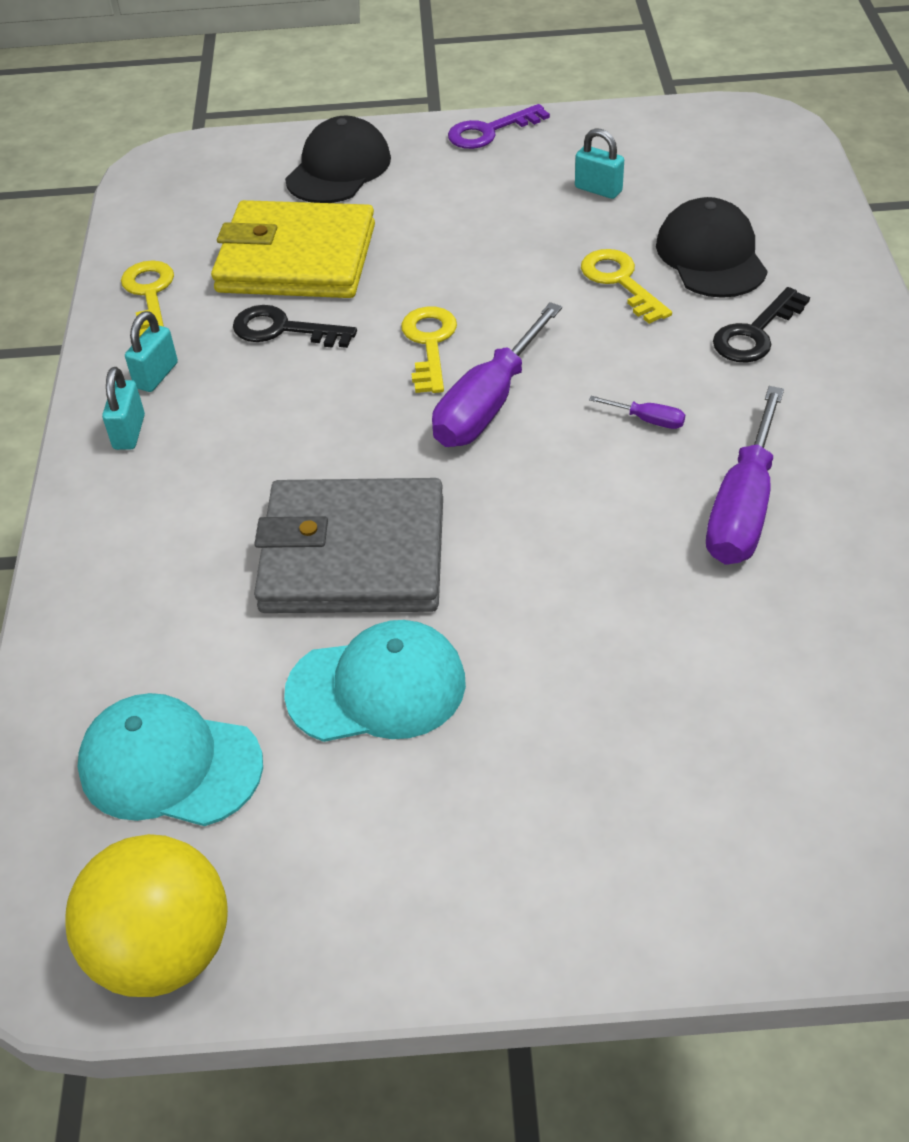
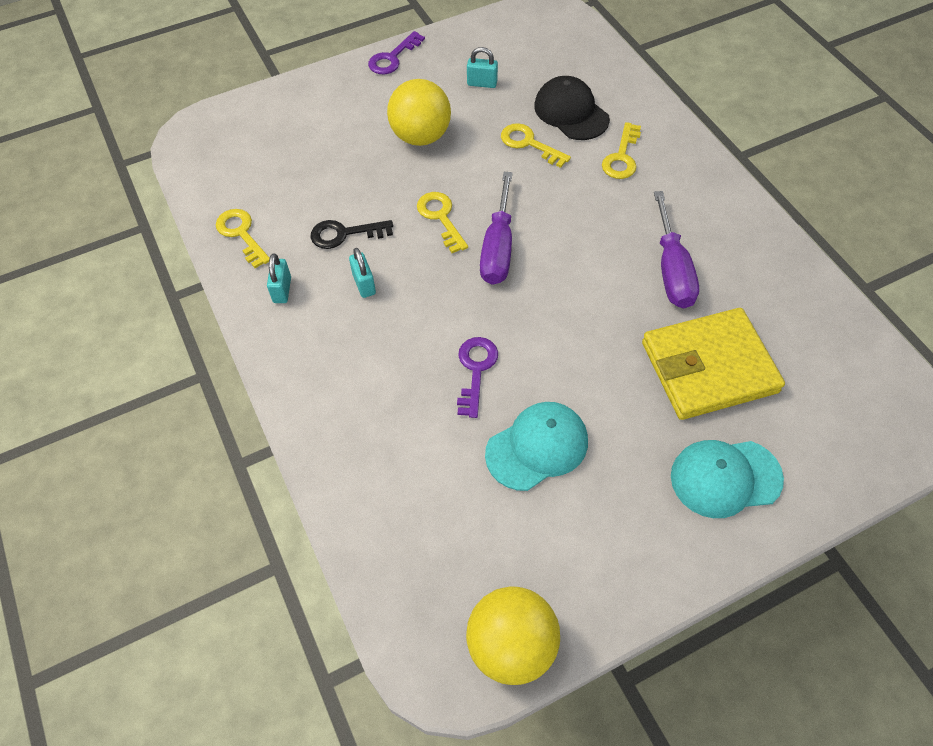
camera: 25 degrees left, 10 degrees up
turquoise cap [78,693,263,826] -> turquoise cap moved to [671,440,784,518]
turquoise padlock [102,367,145,450] -> turquoise padlock moved to [349,248,376,298]
yellow wallet [211,200,375,298] -> yellow wallet moved to [642,308,785,420]
grey wallet [254,478,443,613] -> purple key [457,337,498,418]
black cap [285,116,391,203] -> none
purple screwdriver [589,396,685,429] -> none
black key [713,287,810,363] -> yellow key [602,122,641,179]
none -> yellow ball [387,79,451,146]

